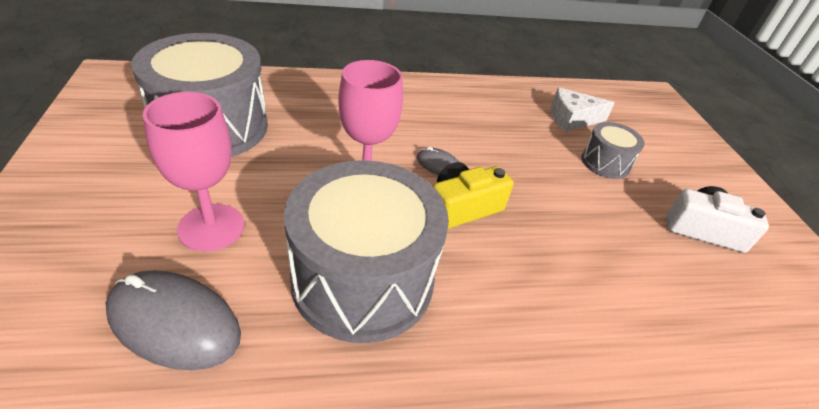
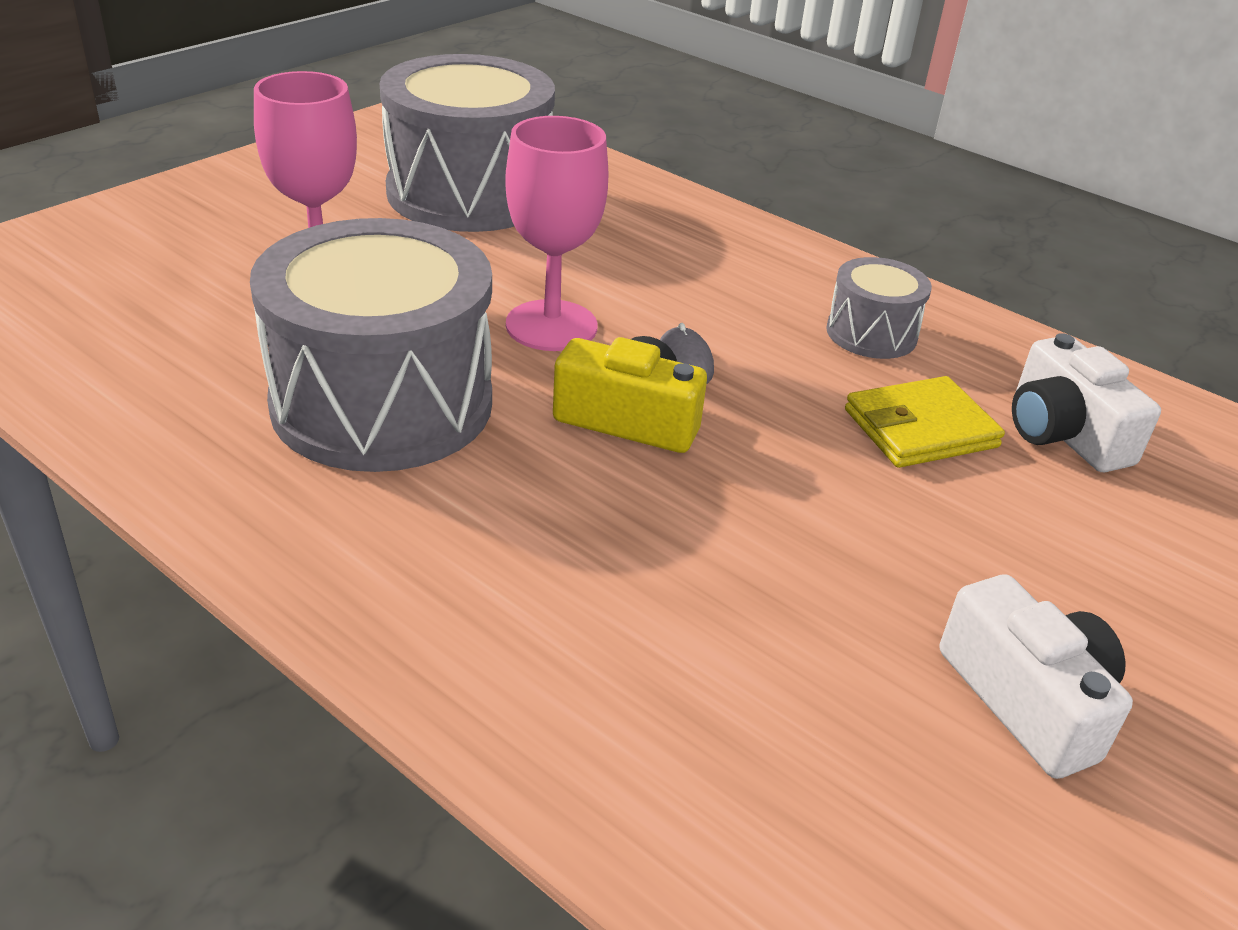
camera: 50 degrees right, 5 degrees down
grey mouse [106,270,241,370] -> none
white cheese [551,87,615,132] -> white camera [1012,333,1161,472]
grey drum [581,122,645,179] -> grey drum moved to [826,257,932,359]
none -> yellow wallet [845,376,1005,468]

